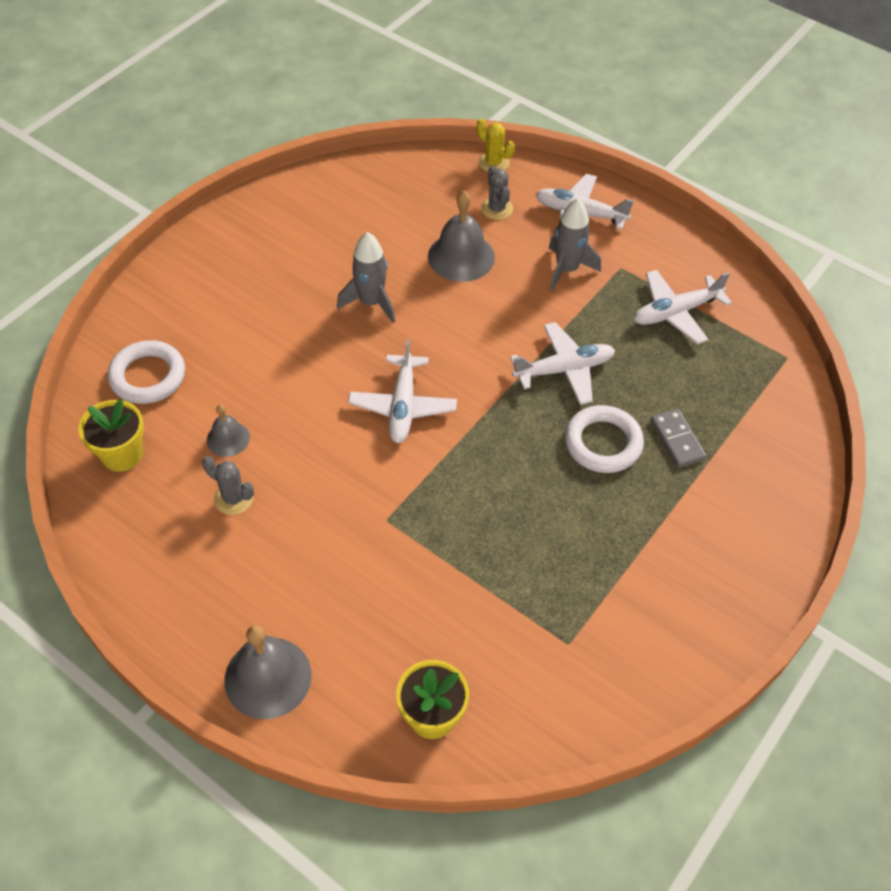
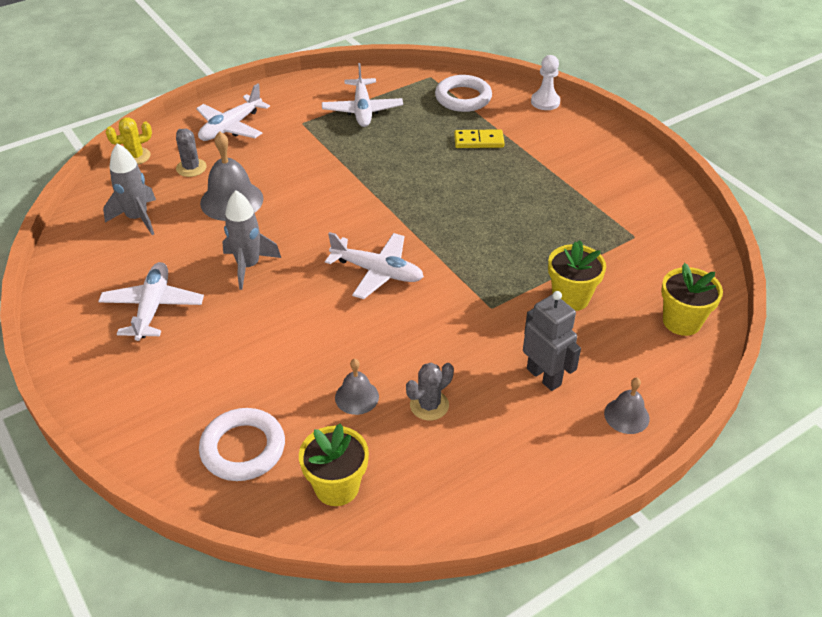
camera: 70 degrees left, 10 degrees down
grey bell [225,625,312,719] -> grey bell [604,378,650,434], size x0.57
grey cactus [481,166,513,220] -> grey cactus turned 60 degrees clockwise [176,129,207,177]
white plane [510,322,615,405] -> white plane moved to [98,262,204,341]
grey rocket [548,198,601,291] -> grey rocket moved to [103,143,156,235]
white ring [565,405,644,473] -> white ring moved to [435,75,492,112]
grey domino [651,408,707,468] -> yellow domino [454,129,505,148]
none -> grey robot [523,291,581,391]
none -> white pawn [531,55,560,110]
none -> yellow flower pot [548,240,606,311]

